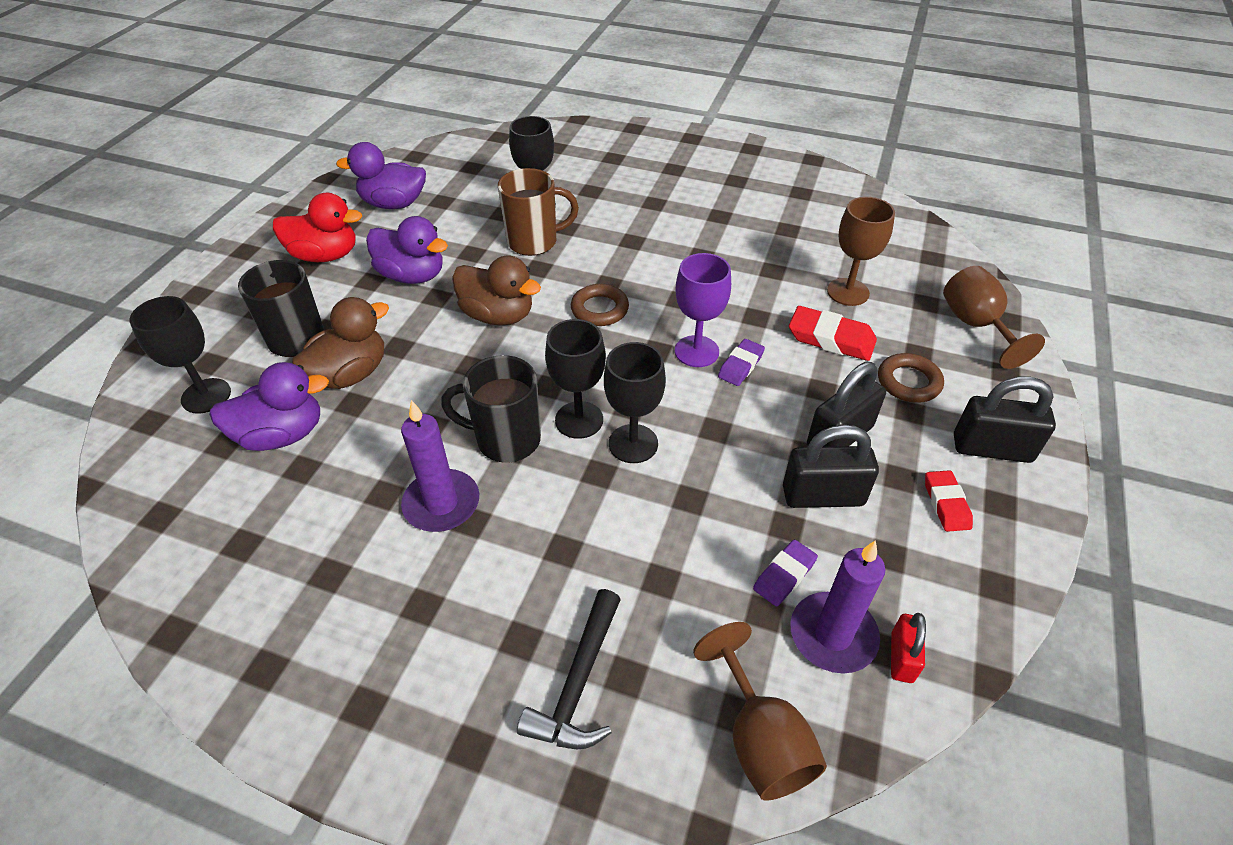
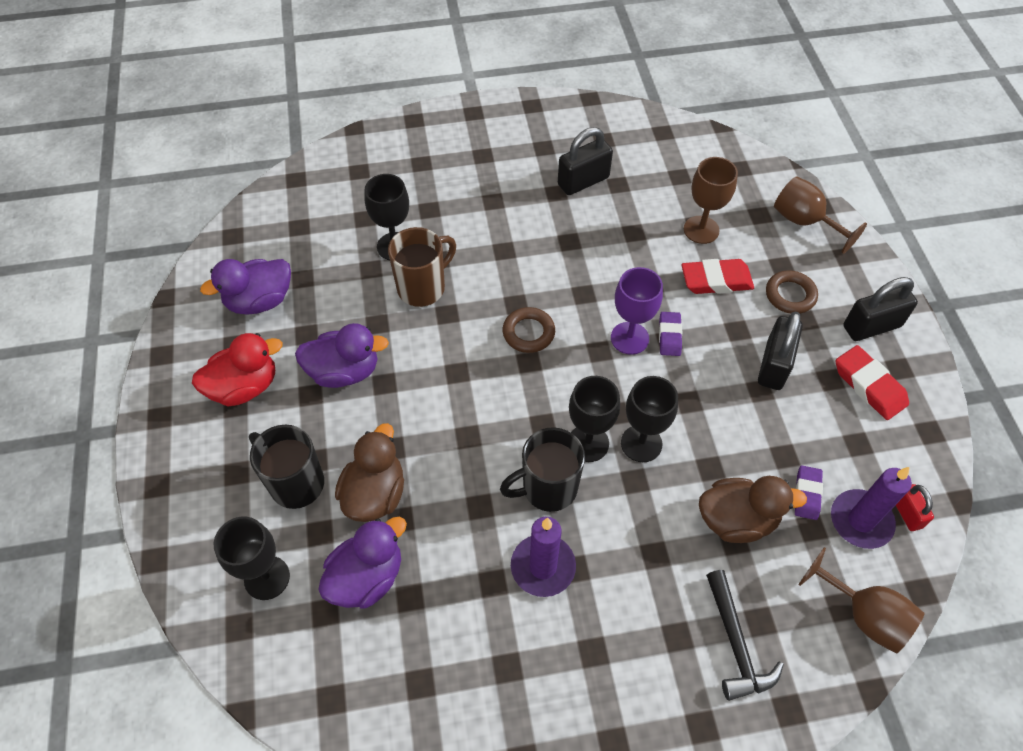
camera: 30 degrees left, 10 degrees up
brown duck [452,256,541,325] -> brown duck moved to [699,476,807,543]
black padlock [783,425,879,508] -> black padlock moved to [558,127,613,195]
red eraser [925,470,973,532] -> red eraser [836,345,909,420], size x1.57

